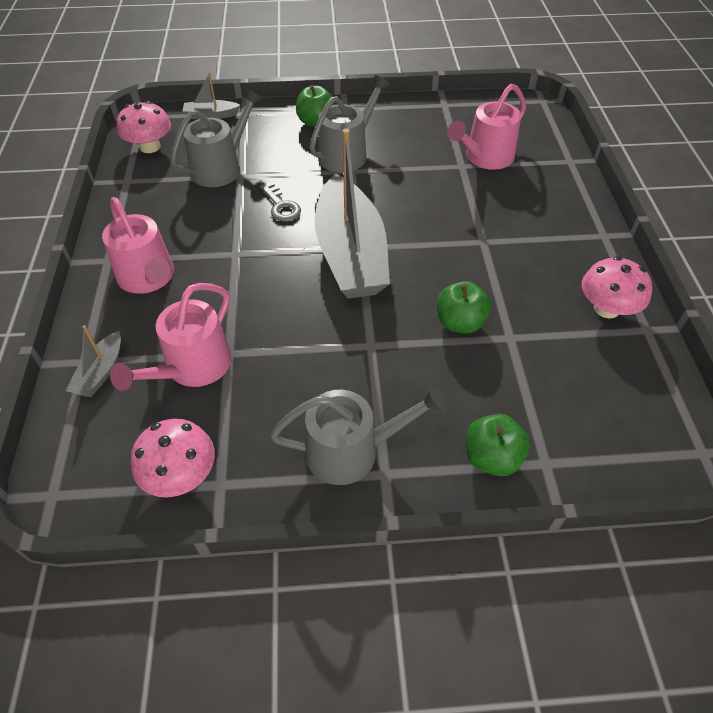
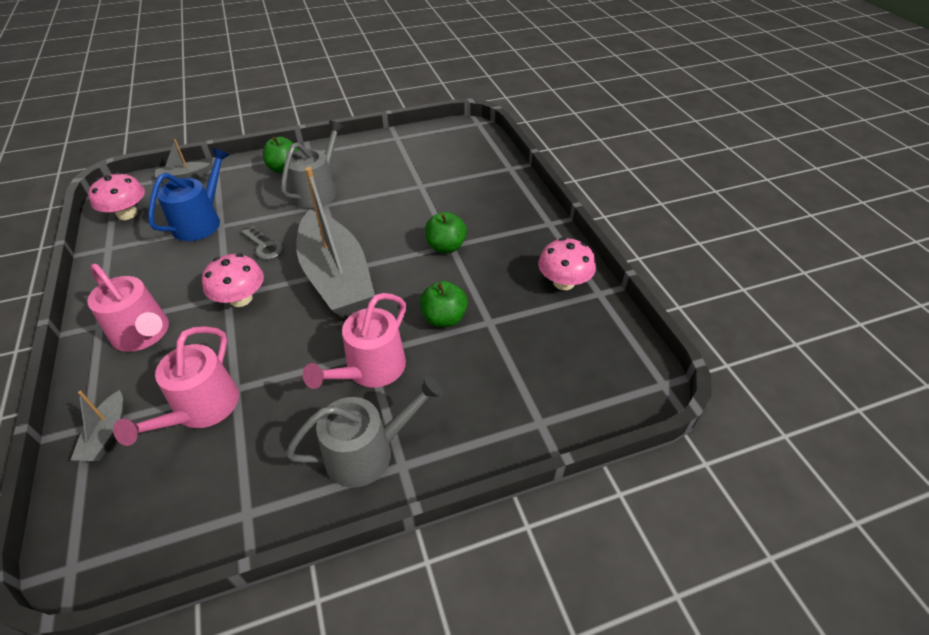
camera: 15 degrees left, 5 degrees down
pink mushroom [131,419,215,497] -> pink mushroom moved to [202,254,264,307]
grey watering can [170,88,263,187] -> blue watering can [148,147,230,241]
pink watering can [447,84,526,170] -> pink watering can moved to [303,293,406,389]
green apple [466,414,530,476] -> green apple moved to [425,212,467,253]

